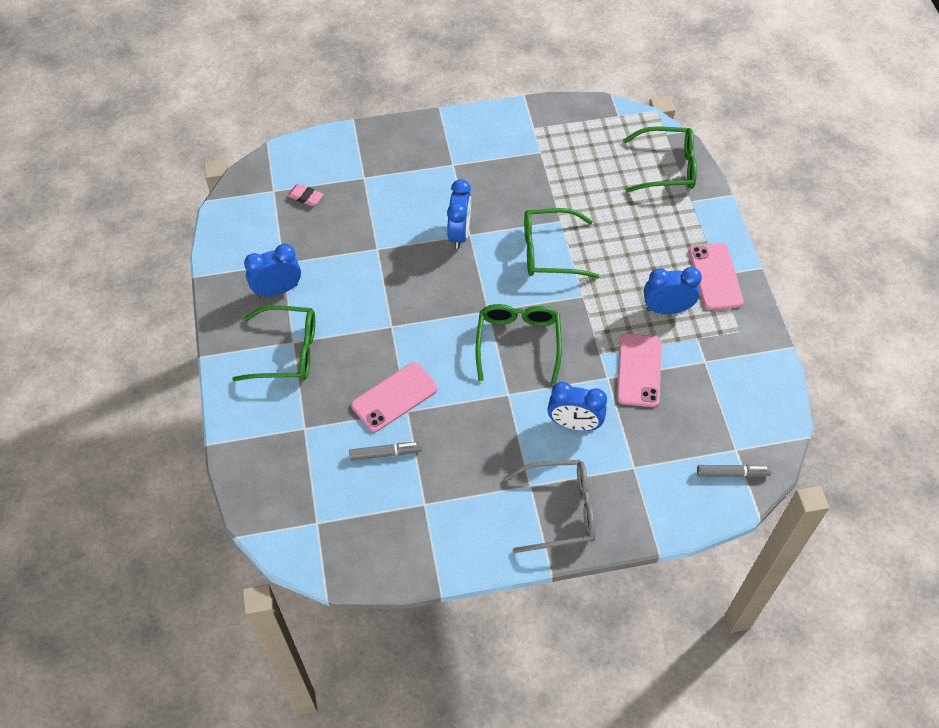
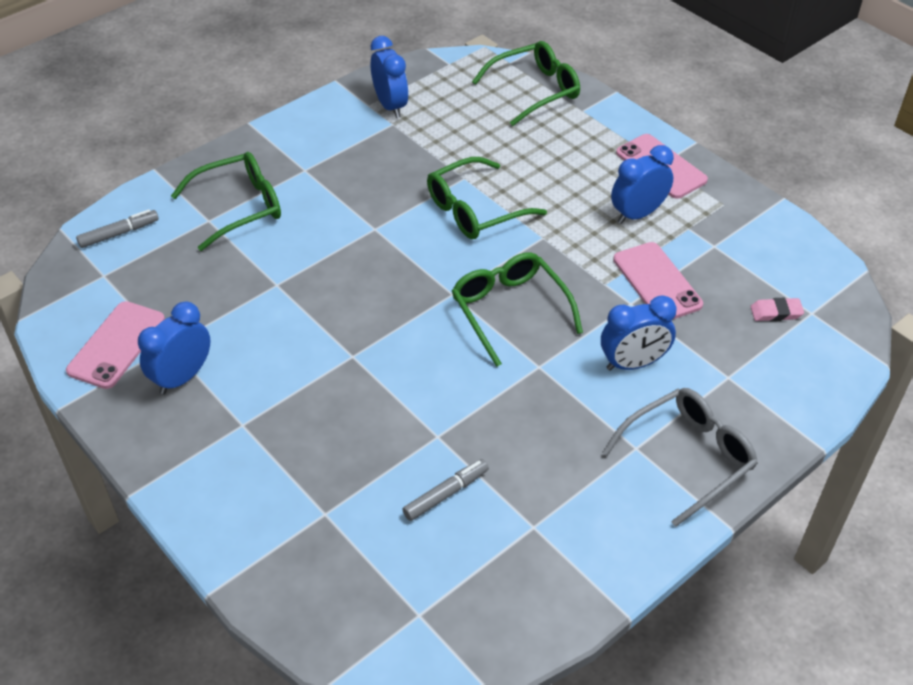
camera: 30 degrees left, 10 degrees down
green glasses [232,305,315,381] -> green glasses moved to [171,152,281,251]
pink eraser [287,184,323,206] -> pink eraser moved to [750,298,804,321]
pink phone [351,362,438,432] -> pink phone moved to [66,301,165,389]
blue clock [447,179,471,249] -> blue clock moved to [371,36,408,118]
grey marker [697,464,772,478] -> grey marker moved to [76,209,159,248]

